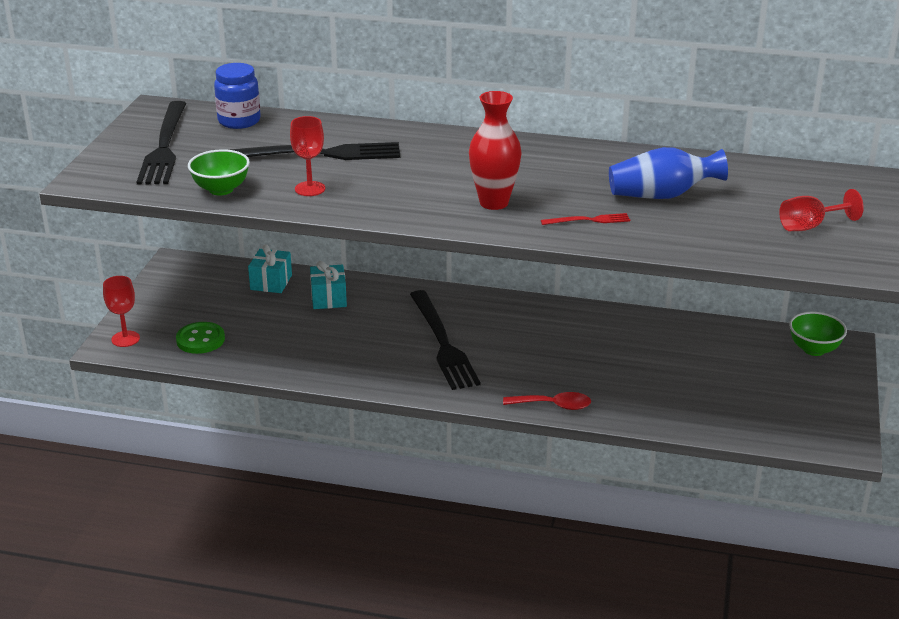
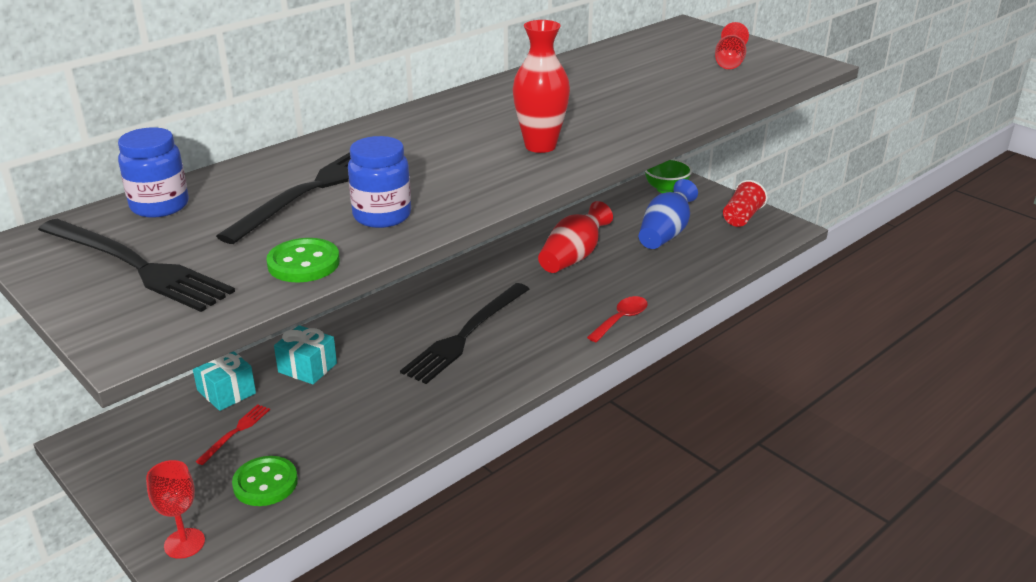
camera: 55 degrees left, 0 degrees up
green bowl [188,149,250,195] -> green button [266,238,340,282]
red goblet [290,116,325,196] -> blue jar [348,136,411,228]
black fork [410,290,481,390] -> black fork turned 105 degrees clockwise [400,283,529,384]
red fork [541,213,630,225] -> red fork moved to [195,404,270,465]
blue vase [609,147,728,199] -> blue vase moved to [639,179,698,249]
none -> red vase [538,201,613,273]
none -> red cup [723,180,768,227]

